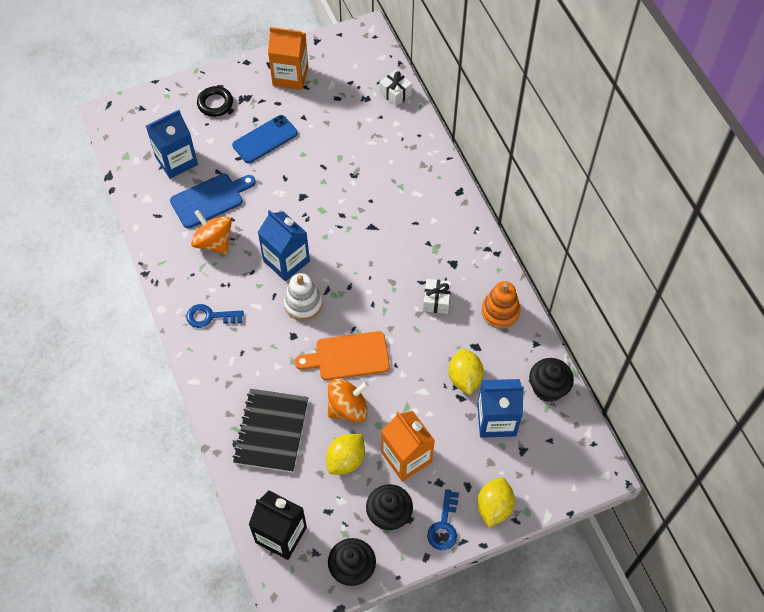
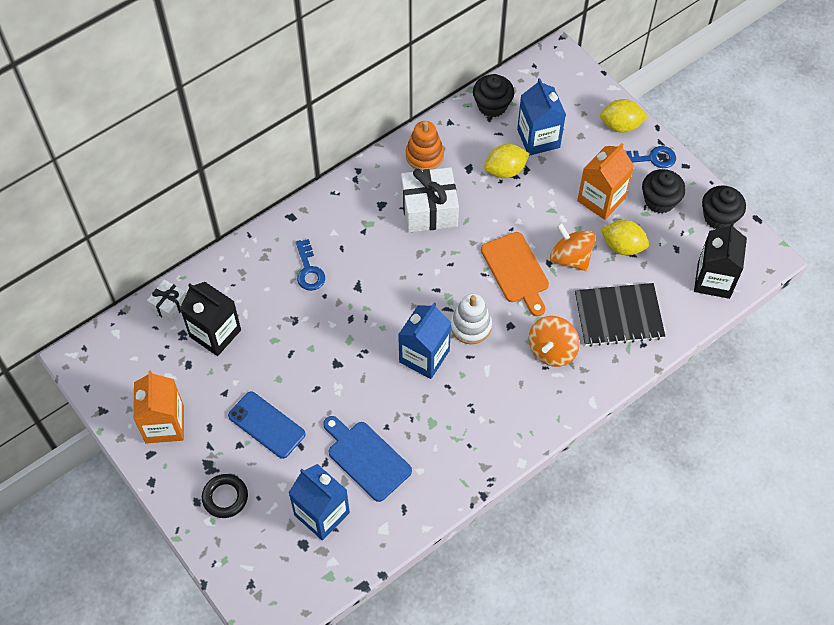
camera: 105 degrees left, 0 degrees up
blue key [186,304,244,328] -> blue key moved to [296,239,325,291]
orange spinning top [191,210,232,254] -> orange spinning top moved to [529,316,580,367]
white gift [423,279,451,314] -> white gift [401,167,459,233], size x1.84
none -> black carton [180,282,241,356]

